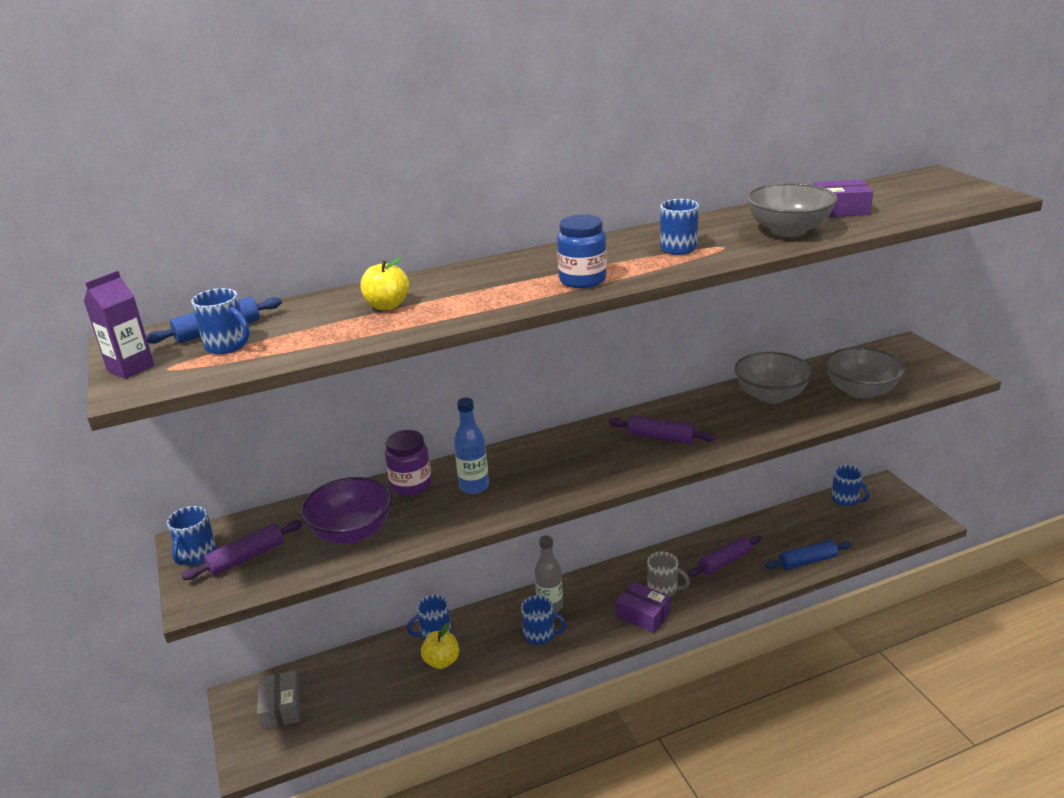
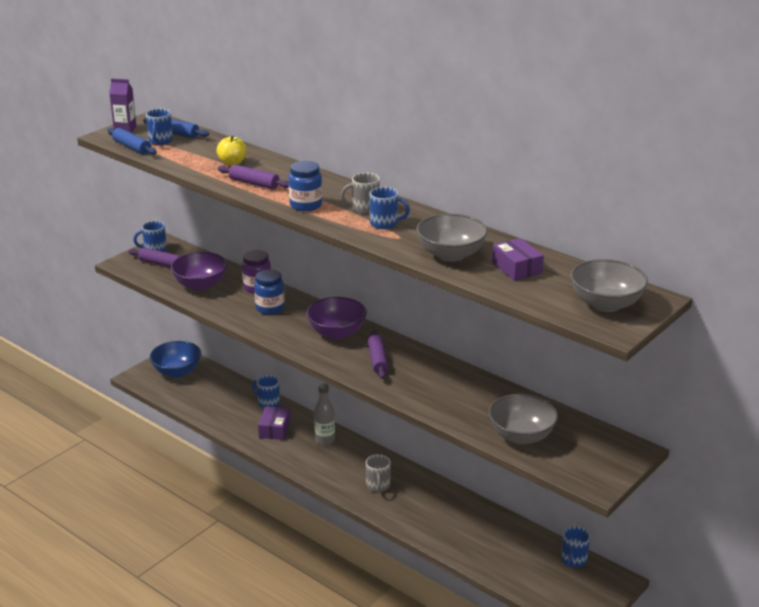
camera: 60 degrees right, 0 degrees up
grey box [257,670,300,730] -> blue bowl [149,341,201,378]
yellow apple [421,623,459,669] -> none
blue bottle [454,398,489,494] -> blue jar [254,269,285,315]
blue mug [521,595,567,645] -> none
purple box [616,581,671,633] -> purple box moved to [258,406,290,440]
purple rolling pin [688,535,761,577] -> purple rolling pin moved to [218,164,289,189]
grey bowl [734,352,812,404] -> grey bowl moved to [570,259,648,312]
blue rolling pin [765,540,852,570] -> blue rolling pin moved to [107,128,157,155]
none -> purple bowl [306,297,367,339]
none -> grey mug [341,173,380,214]

